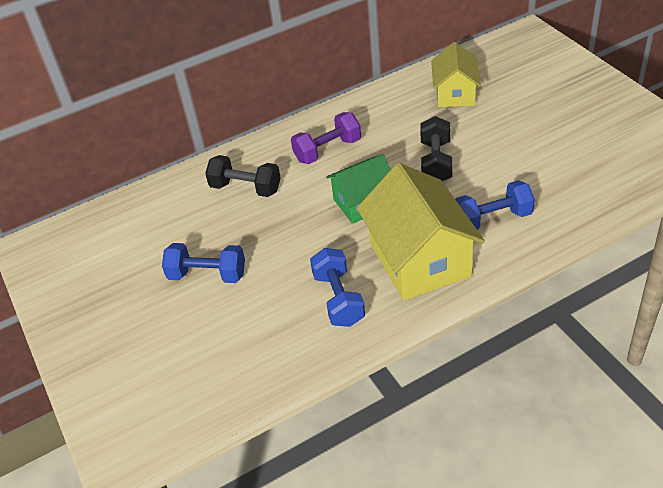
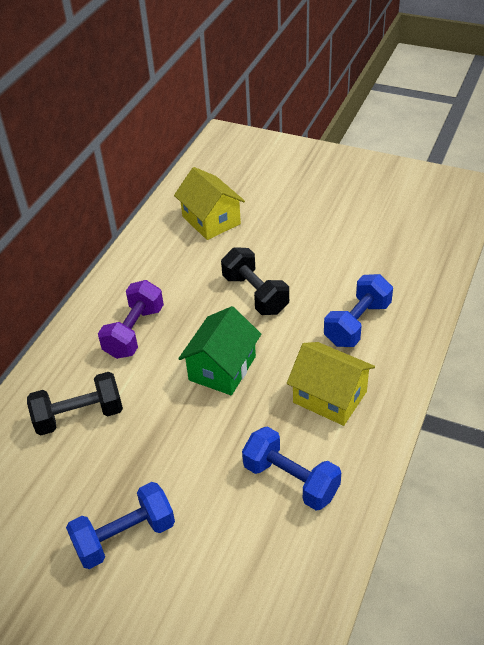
camera: 40 degrees left, 0 degrees up
yellow house [357,163,485,301] -> yellow house [287,342,375,426], size x0.60

